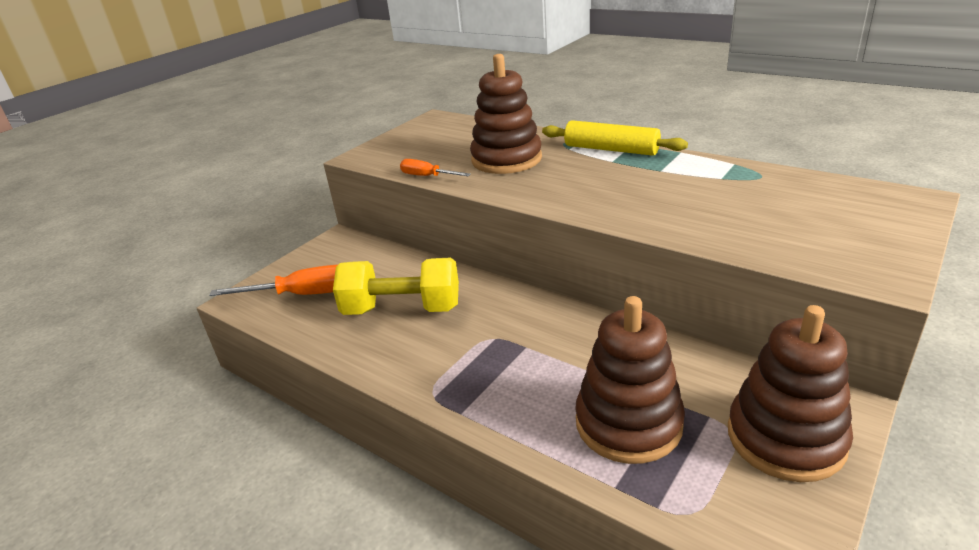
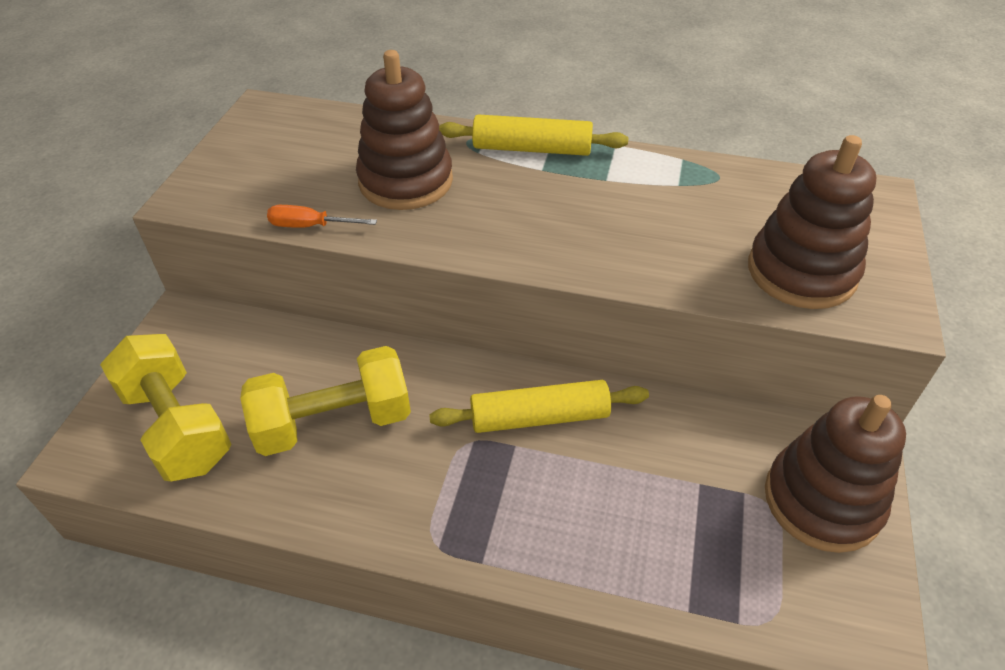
camera: 25 degrees left, 15 degrees up
orange screwdriver [209,265,338,296] -> yellow dumbbell [100,334,231,481]
brown stacking toy [575,296,685,464] -> brown stacking toy moved to [748,135,877,309]
none -> yellow rolling pin [429,380,649,433]

